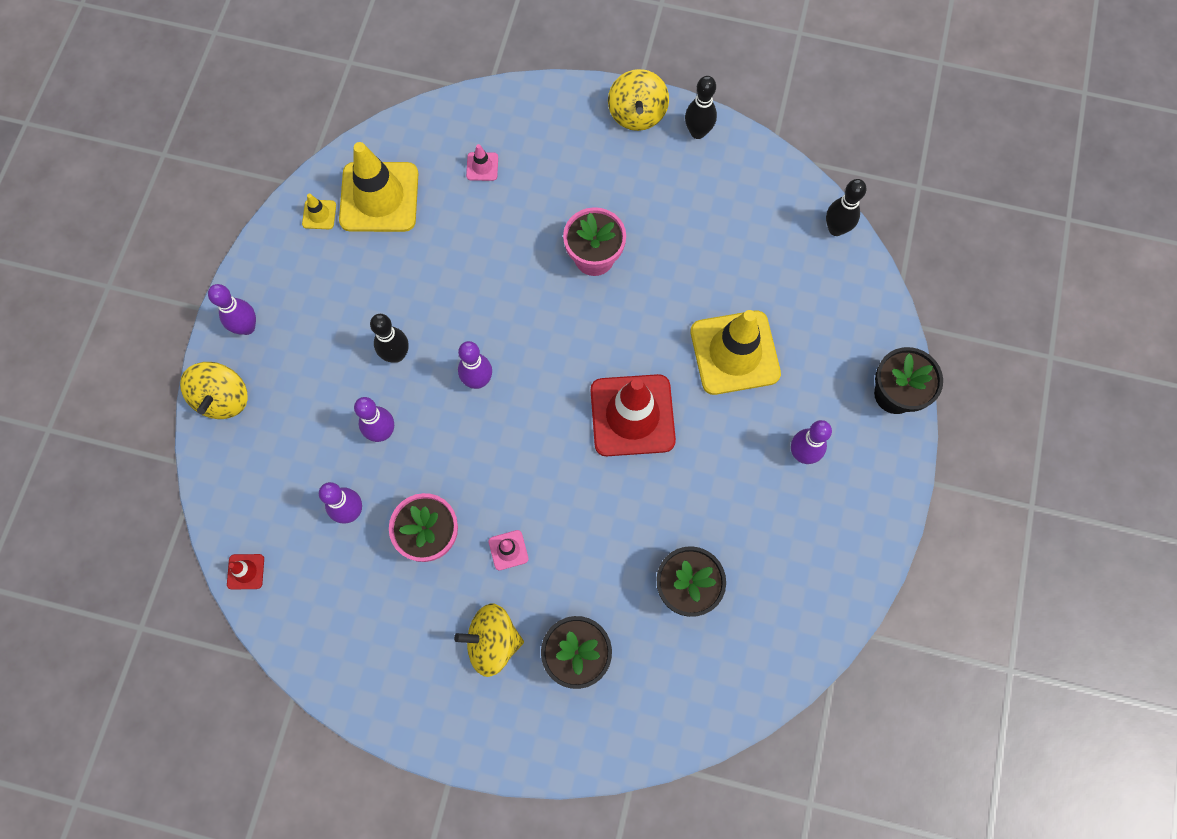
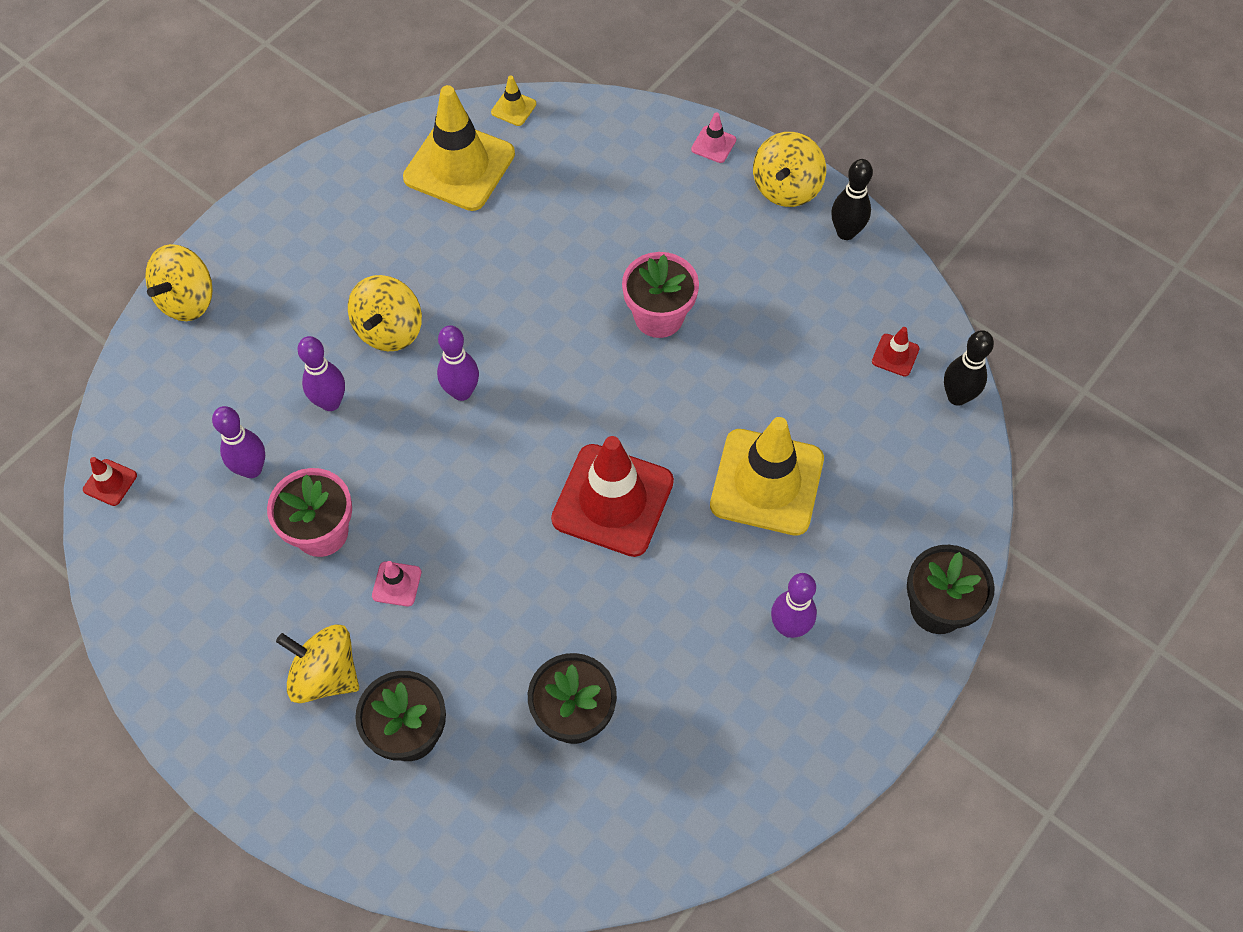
camera: 25 degrees right, 10 degrees down
purple bowling pin [208,284,256,335] -> none
yellow traffic cone [302,194,336,229] -> yellow traffic cone moved to [491,75,536,126]
black bowling pin [370,314,408,363] -> yellow spinning top [348,275,422,351]
pink traffic cone [466,144,498,181] -> pink traffic cone moved to [691,112,736,163]
none -> red traffic cone [872,327,919,377]

